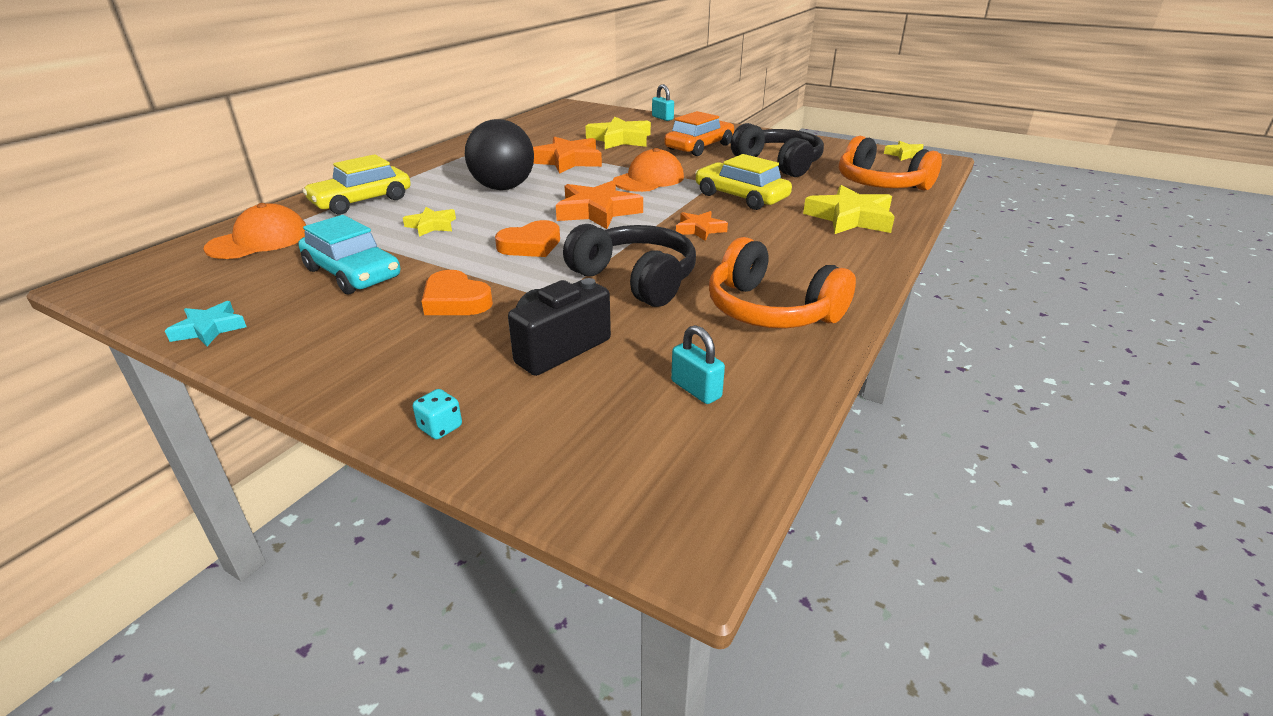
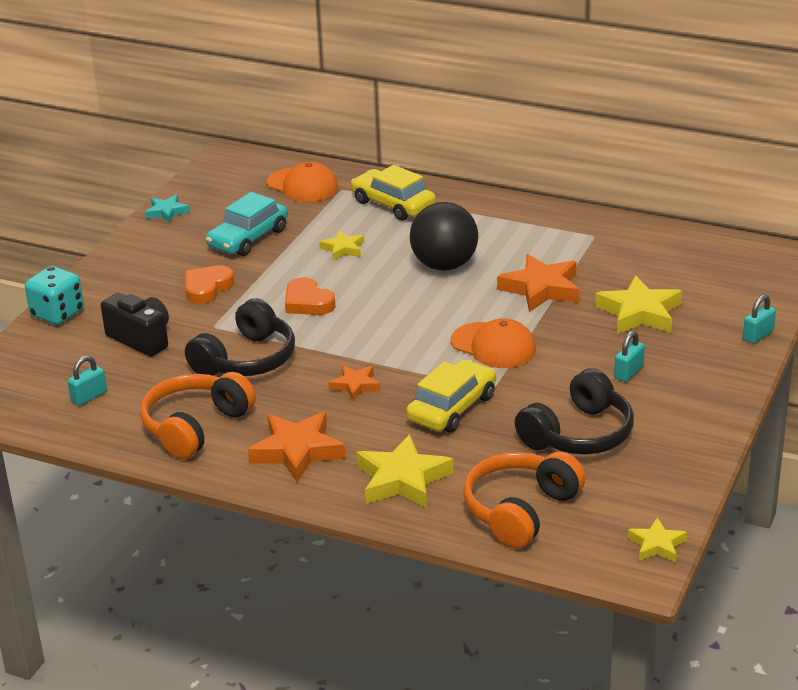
camera: 85 degrees right, 0 degrees up
turquoise dice [413,389,462,439] -> turquoise dice [25,266,84,325], size x2.14
orange star [556,180,643,229] -> orange star moved to [248,412,346,482]
orange car [664,111,734,156] -> turquoise padlock [614,331,645,382]

